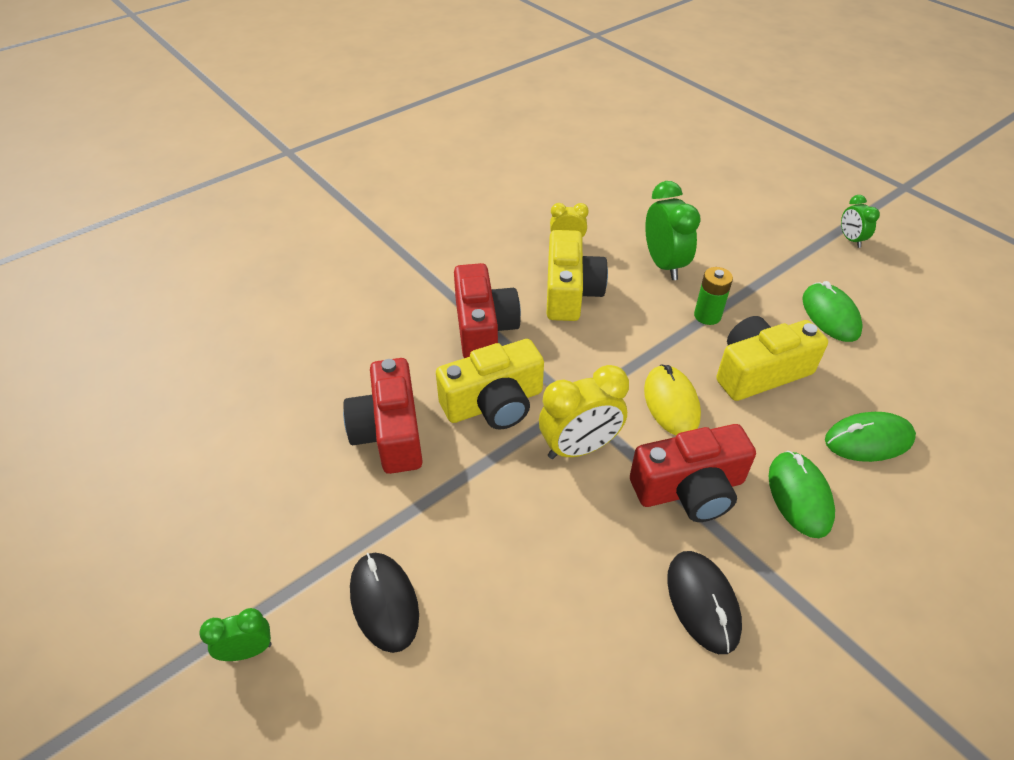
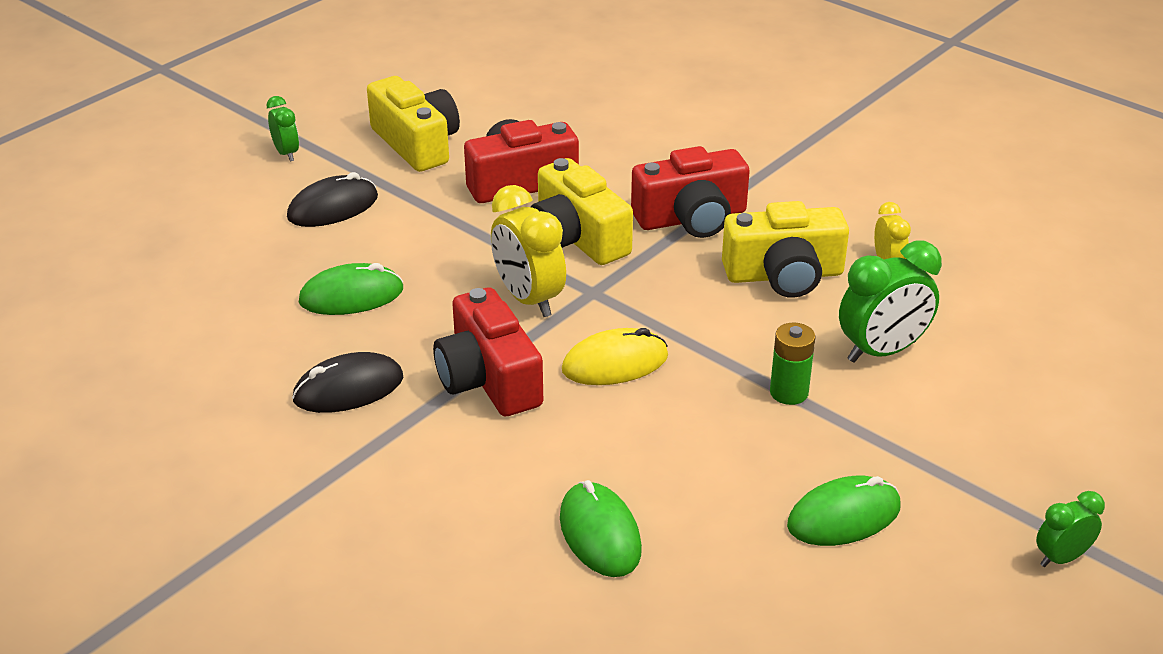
camera: 80 degrees right, 10 degrees down
yellow camera [716,316,828,401] -> yellow camera moved to [367,76,460,172]
green mouse [768,451,835,538] -> green mouse moved to [299,263,403,315]

